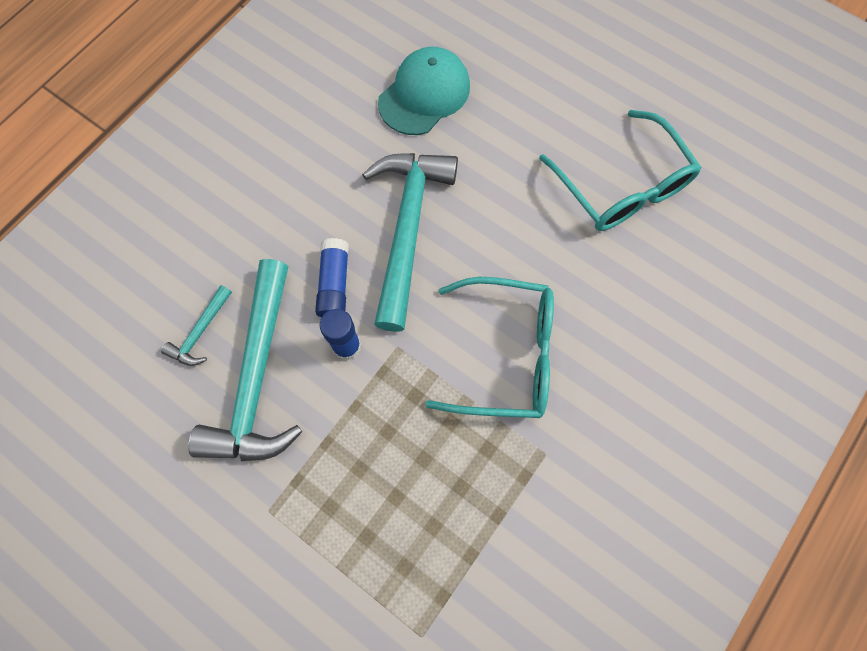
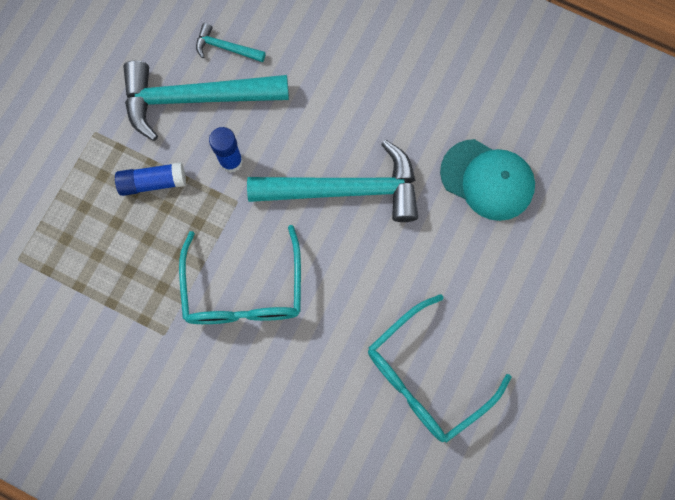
camera: 80 degrees right, 5 degrees up
blue glue stick [315,238,349,317] -> blue glue stick moved to [115,162,186,196]

